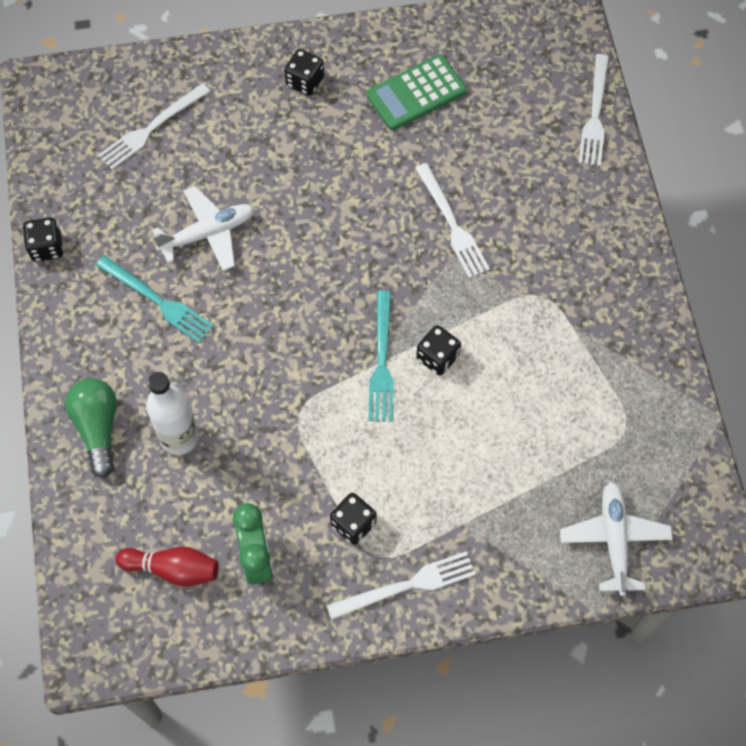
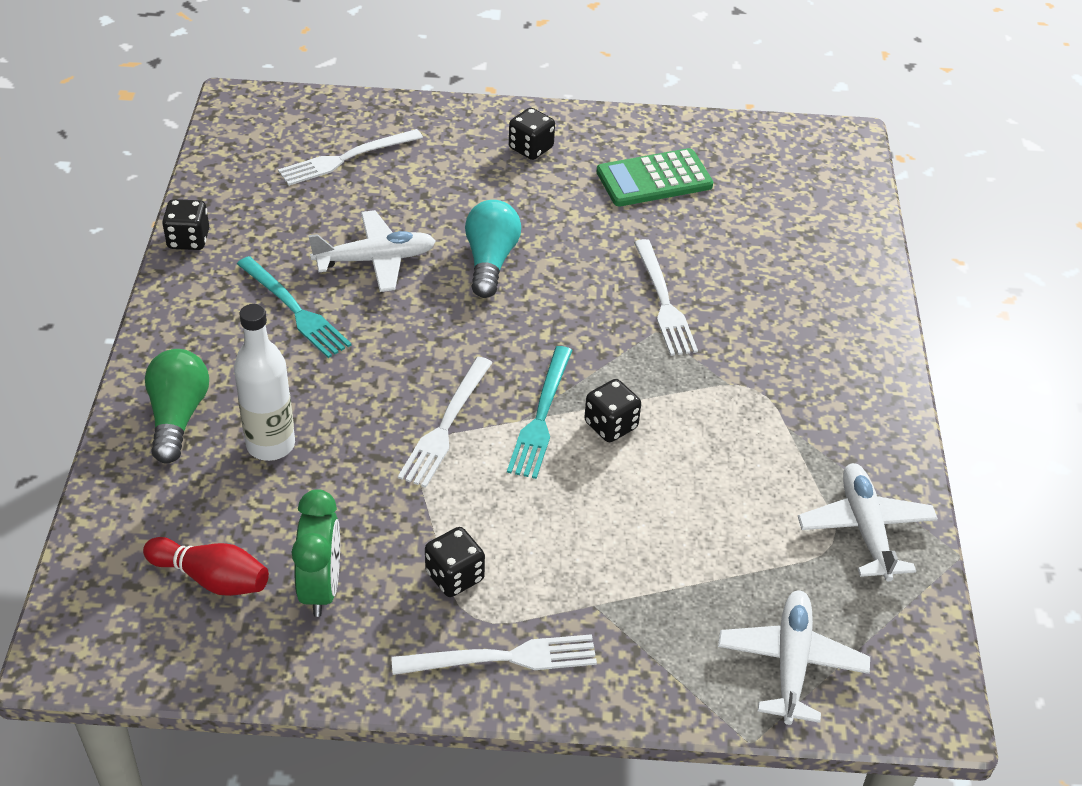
camera: 10 degrees right, 20 degrees down
white fork [578,54,609,166] -> white fork moved to [398,357,493,488]
none -> turquoise light bulb [465,200,521,298]
none -> white plane [798,463,938,581]

